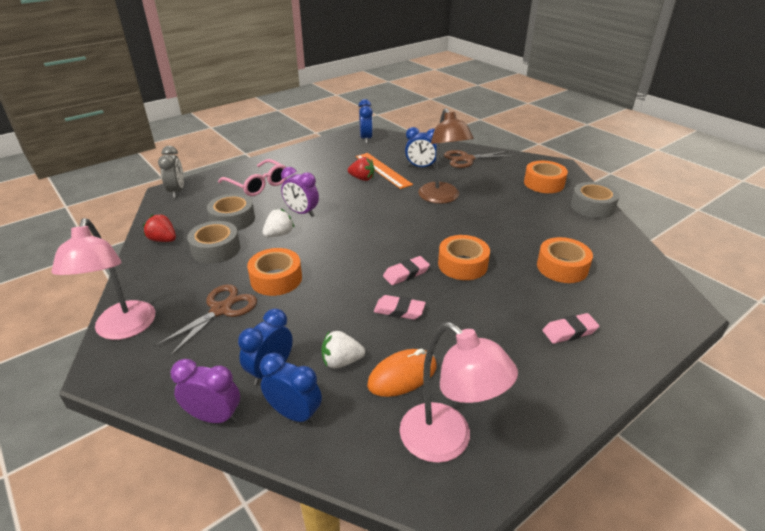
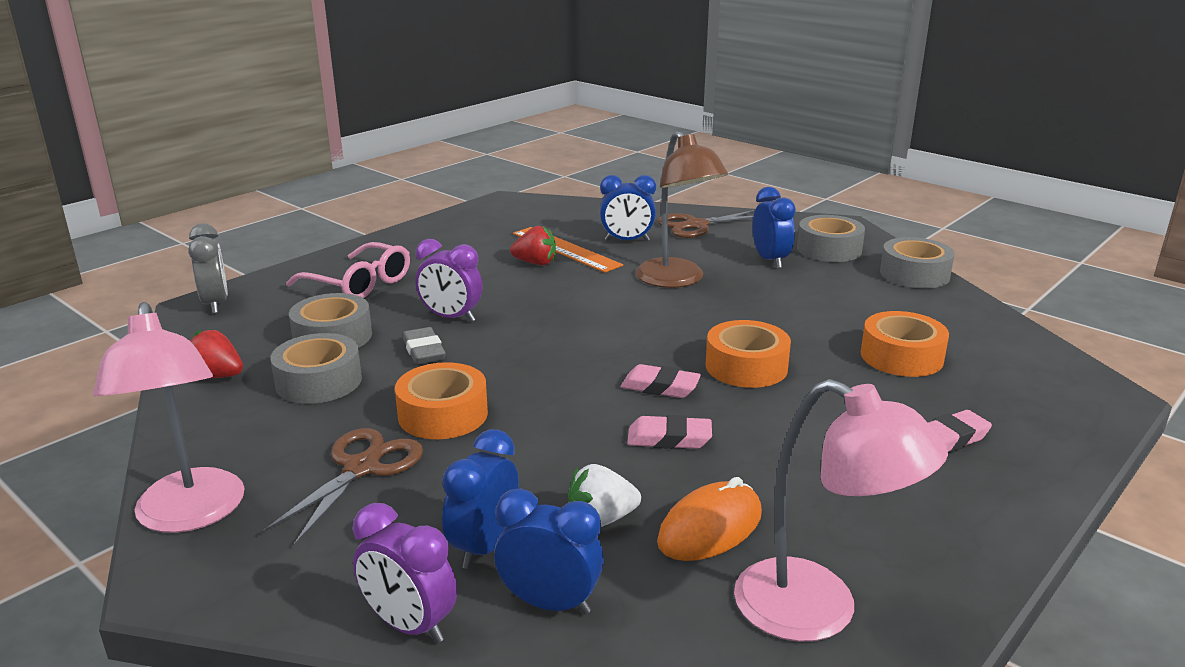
camera: 10 degrees left, 10 degrees down
purple clock [170,359,240,423] -> purple clock turned 150 degrees counterclockwise [353,503,457,643]
white strawberry [262,209,295,237] -> grey eraser [402,327,446,364]
blue clock [359,99,373,144] -> blue clock moved to [753,187,796,268]
pink eraser [383,256,430,285] -> pink eraser turned 60 degrees clockwise [621,364,701,398]
orange tape [524,161,568,193] -> grey tape [797,215,865,262]

